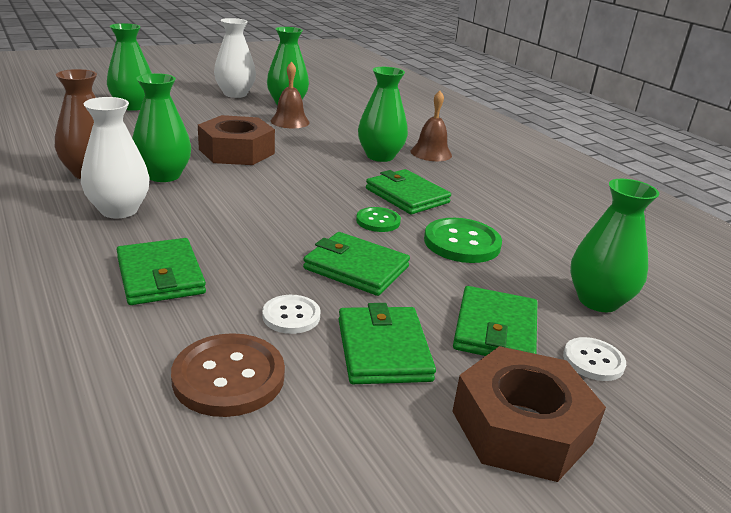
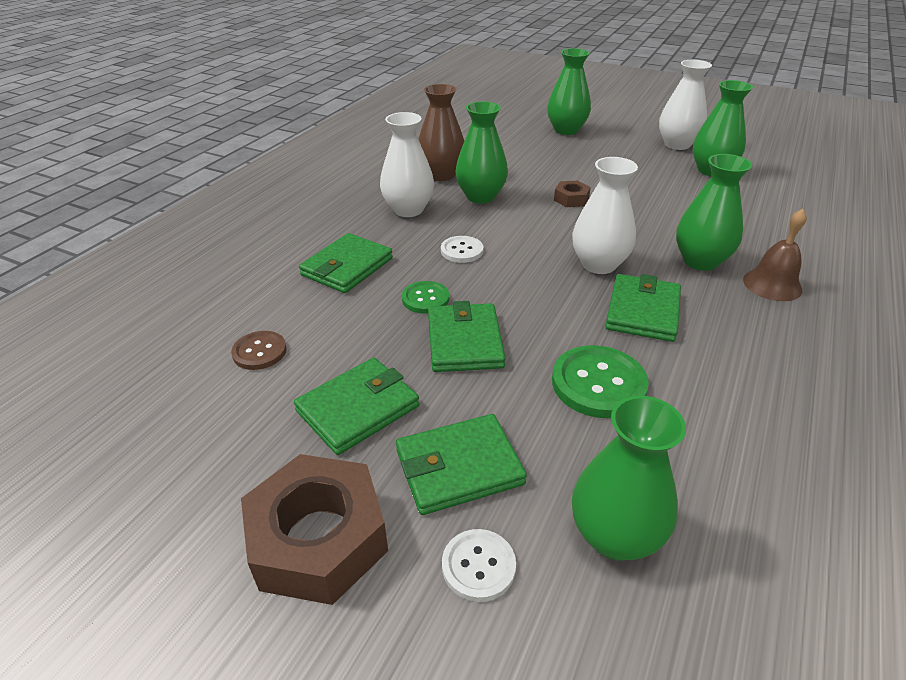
camera: 60 degrees right, 10 degrees up
brown button [171,333,285,417] -> brown button [231,331,287,370], size x0.60
brown nut [198,115,275,165] -> brown nut [554,181,591,207], size x0.47
white button [262,295,320,334] -> white button moved to [441,236,483,263]
brown bell [271,62,309,128] -> none
green button [356,207,401,232] -> green button moved to [402,281,449,314]
none -> white vase [572,157,638,274]

